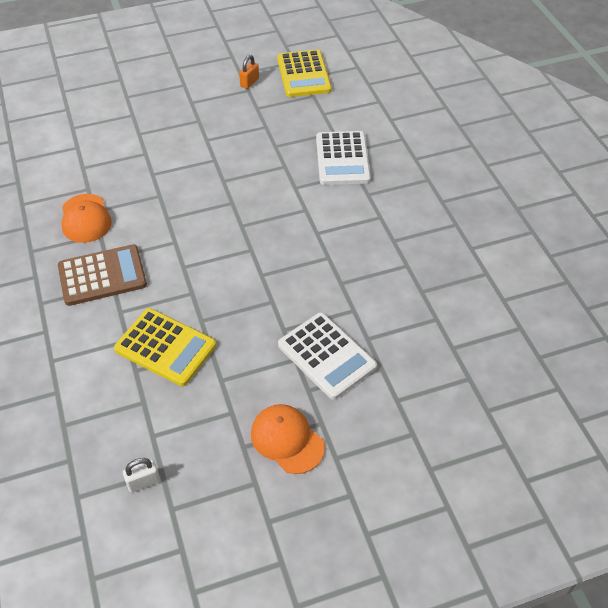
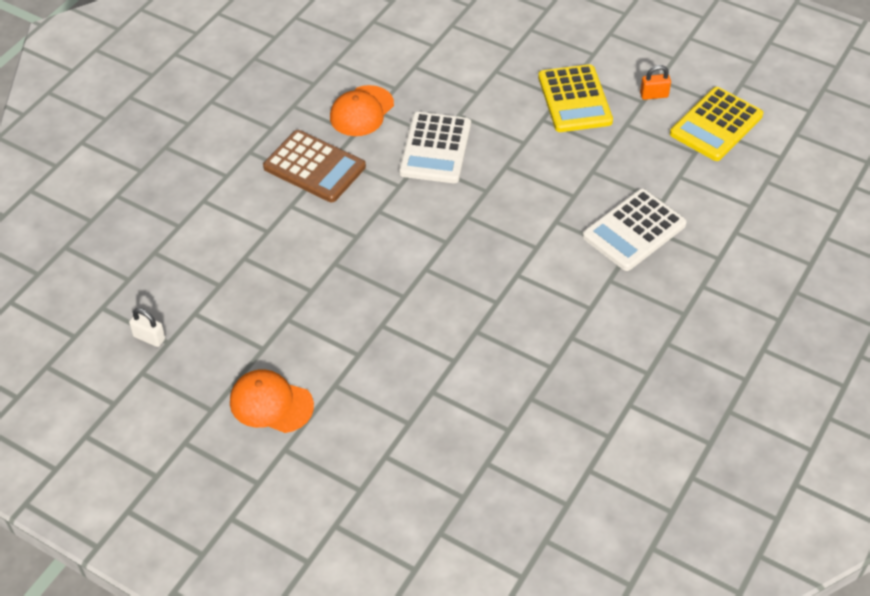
camera: 50 degrees right, 0 degrees up
yellow calculator [114,308,216,386] -> yellow calculator moved to [538,64,613,132]
orange cap [251,404,325,474] -> orange cap turned 75 degrees counterclockwise [230,369,314,433]
white calculator [278,312,377,400] -> white calculator moved to [399,112,471,183]

